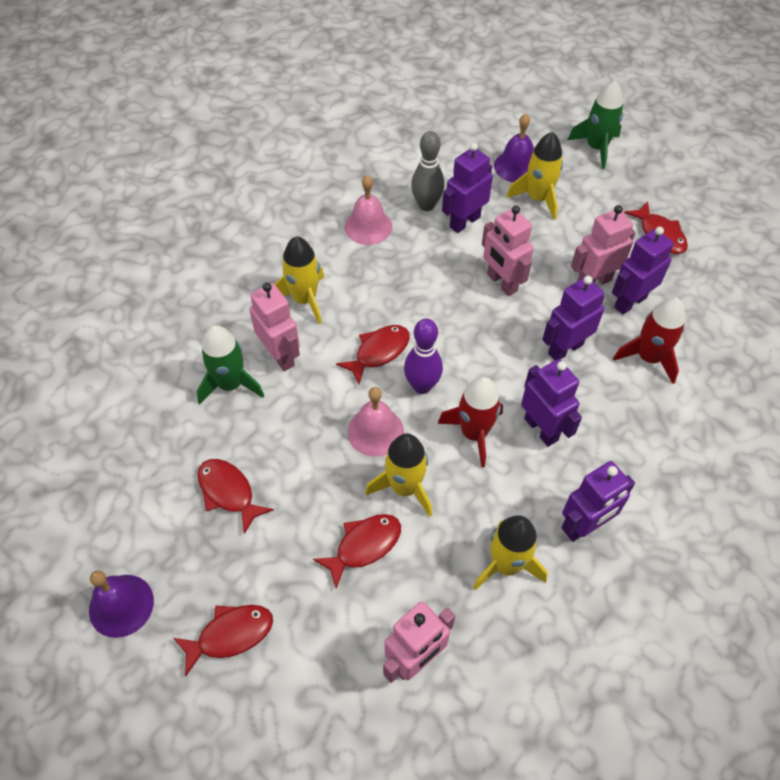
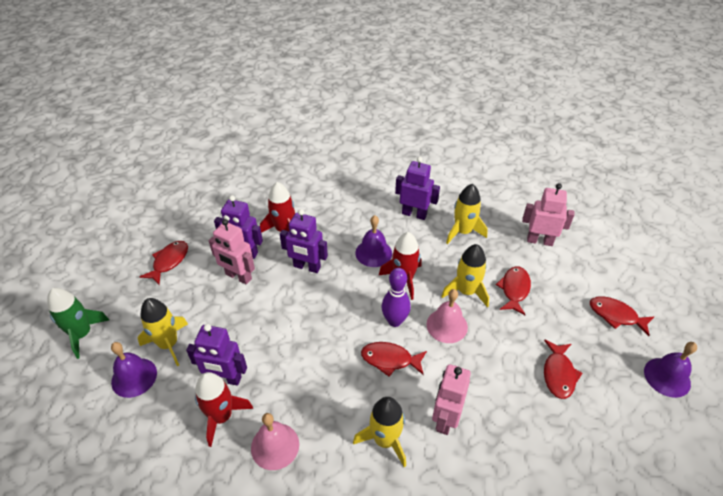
camera: 125 degrees left, 10 degrees down
green rocket [197,325,264,405] -> none
red fish [313,514,401,588] -> red fish turned 90 degrees clockwise [496,266,531,315]
grey bowling pin [411,131,445,211] -> red rocket [195,372,253,447]
pink robot [482,206,534,296] -> none
purple robot [521,359,582,447] -> purple bell [355,215,392,267]

